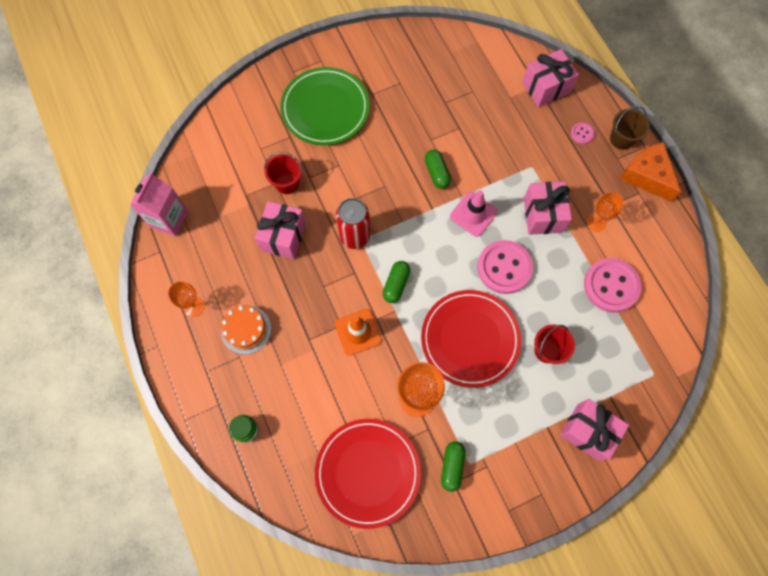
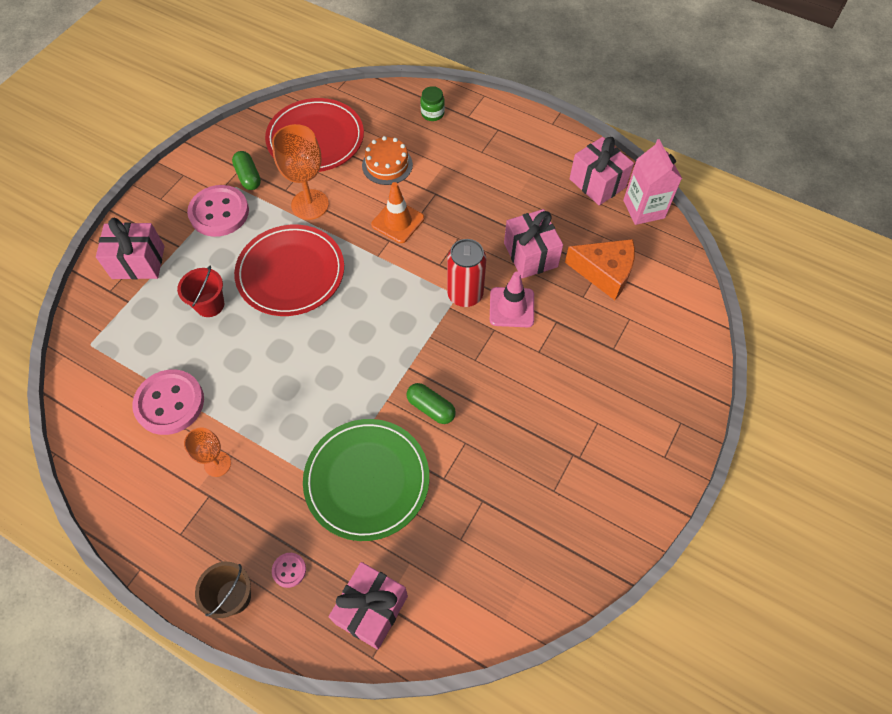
camera: 145 degrees right, 10 degrees down
orange goblet [168,281,205,317] -> none
orange cake [221,305,271,355] -> orange cake moved to [362,136,413,185]
red bucket [264,152,302,194] -> none
green plate [280,67,370,145] -> green plate moved to [303,419,429,541]
green capsule [382,261,410,303] -> none
pink traffic cone [450,190,498,237] -> pink traffic cone moved to [490,272,534,327]
pink button [477,240,533,294] -> pink button moved to [187,185,249,237]
pink gift [524,182,572,235] -> pink gift moved to [569,137,634,206]
orange cheese [620,142,681,202] -> orange cheese moved to [565,239,635,300]

